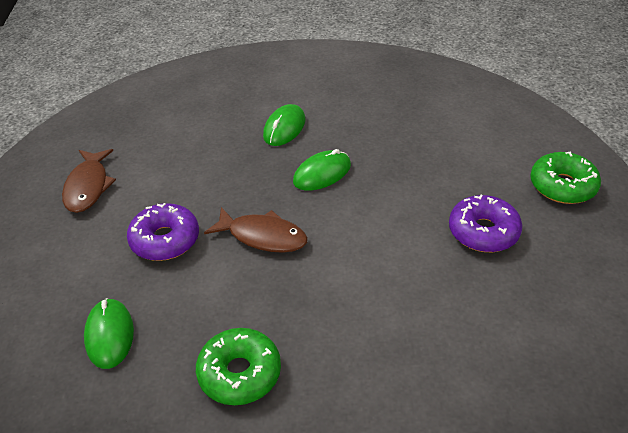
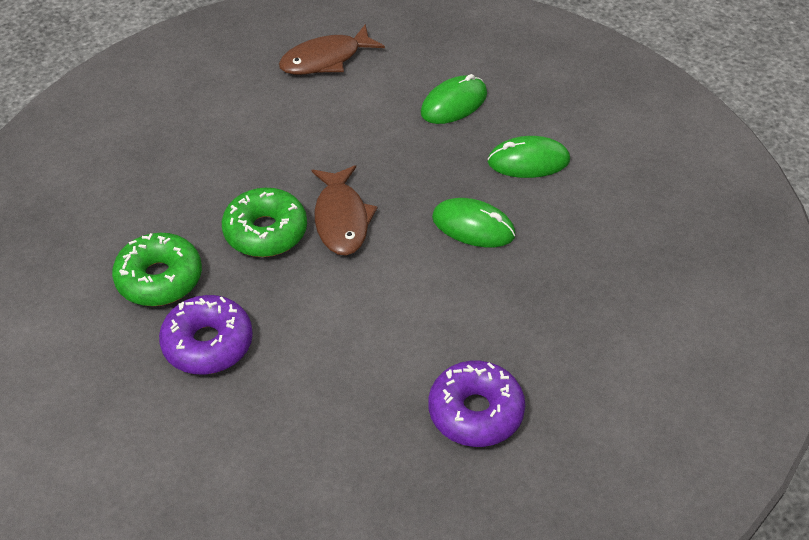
camera: 60 degrees right, 5 degrees up
green mouse [84,298,134,369] -> green mouse moved to [421,74,487,124]
purple donut [127,203,199,261] -> purple donut moved to [159,295,253,375]
green donut [530,152,601,204] -> green donut moved to [222,188,307,257]

